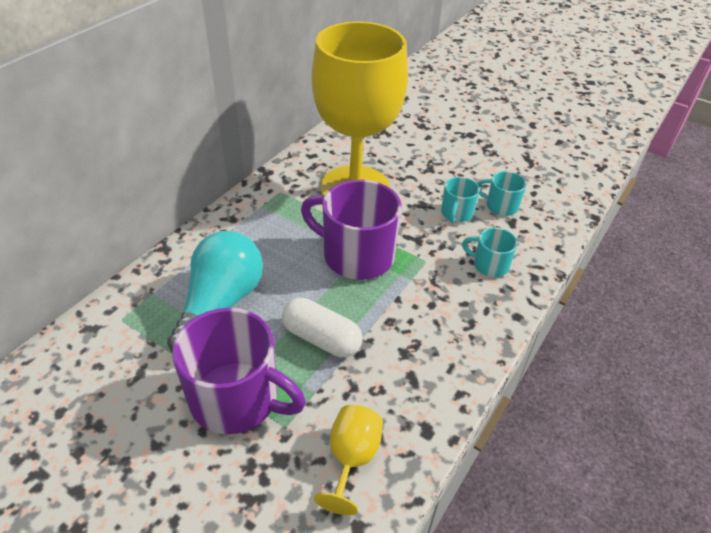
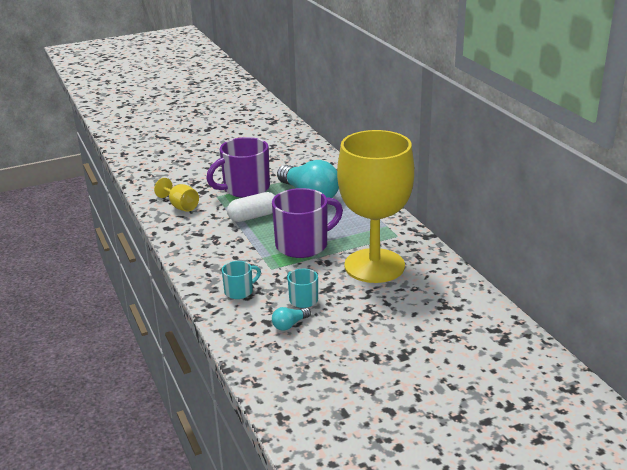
camera: 125 degrees right, 15 degrees down
turquoise mug [477,171,526,216] -> turquoise light bulb [272,307,311,331]

